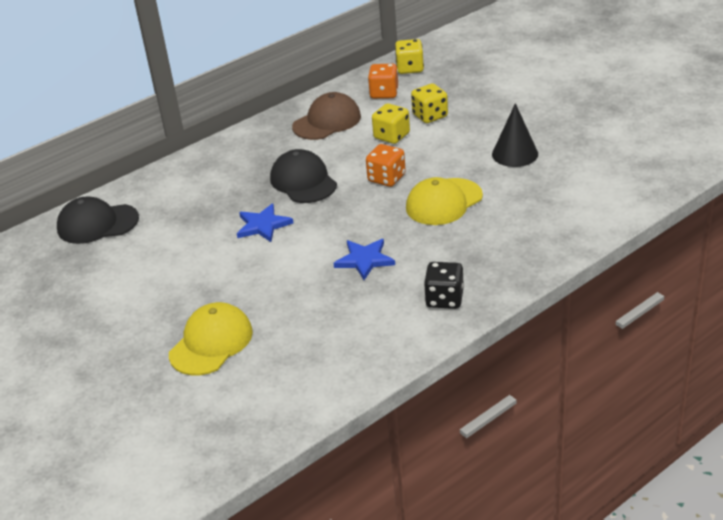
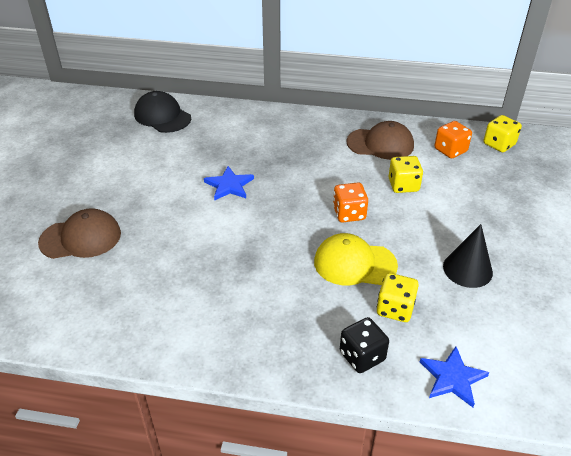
camera: 45 degrees right, 5 degrees up
yellow cap [169,302,253,375] -> brown cap [38,208,121,259]
black cap [270,149,337,203] -> none
blue star [333,239,395,280] -> blue star moved to [420,346,489,407]
yellow dice [411,83,448,123] -> yellow dice moved to [377,273,419,322]
black dice [424,262,464,309] -> black dice moved to [340,317,389,373]

